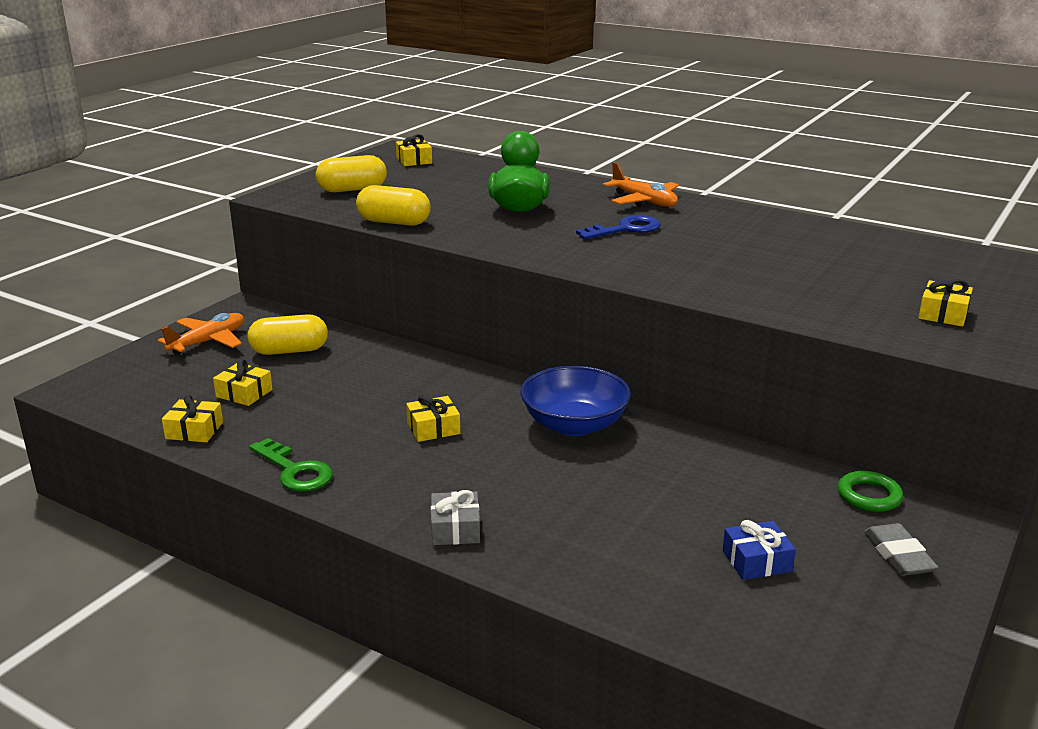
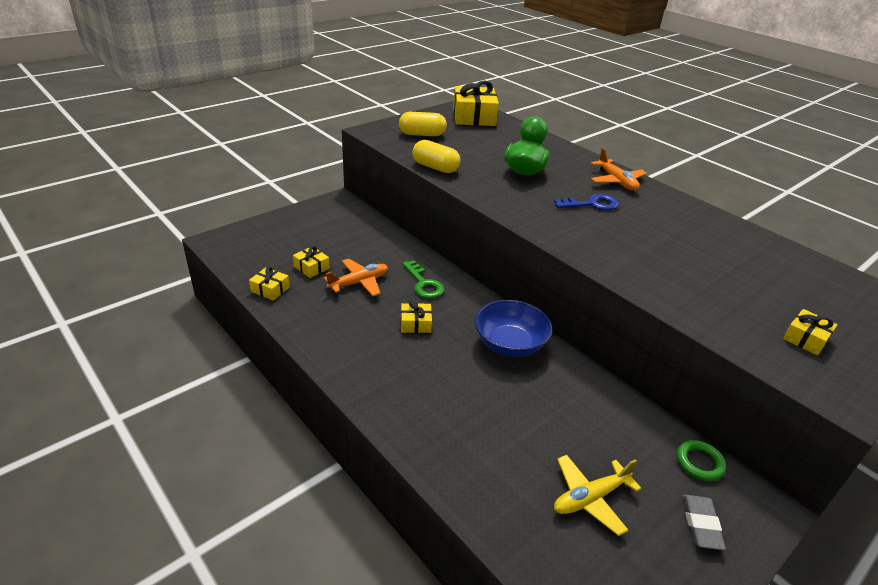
camera: 15 degrees right, 10 degrees up
orange plane [158,313,244,355] -> orange plane moved to [324,259,388,296]
yellow capsule [247,314,328,355] -> none
green key [249,438,333,491] -> green key moved to [402,260,444,299]
yellow gift [396,134,432,166] -> yellow gift [453,80,499,126], size x2.01
grey gift [431,490,480,545] -> none
blue gift [723,520,796,580] -> yellow plane [554,455,641,536]

